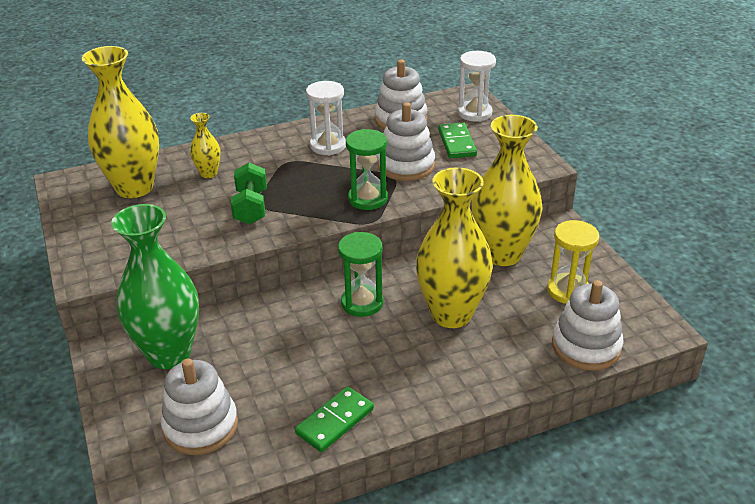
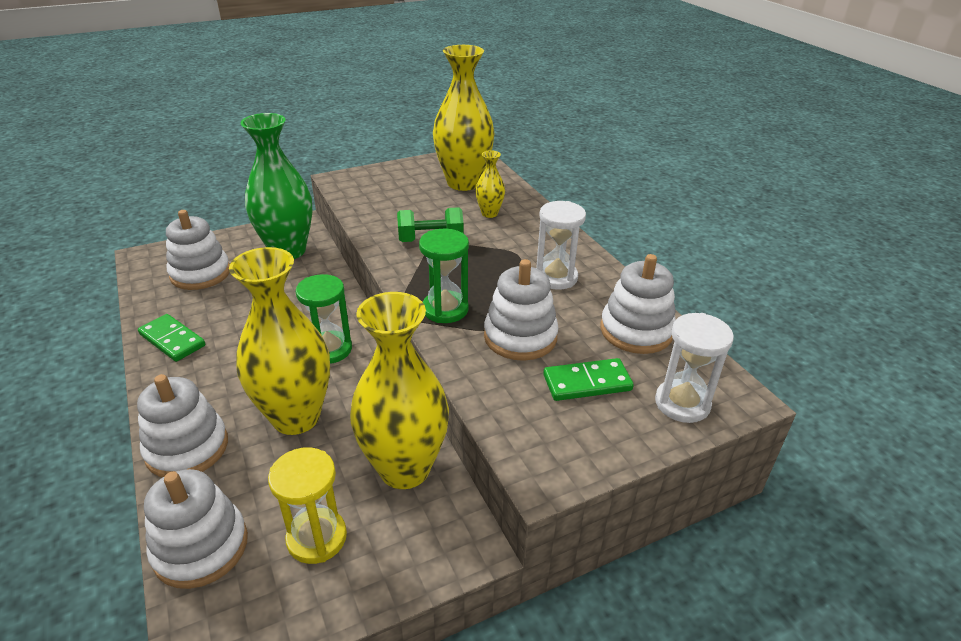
camera: 85 degrees right, 0 degrees up
none -> white stacking toy [137,374,228,478]

